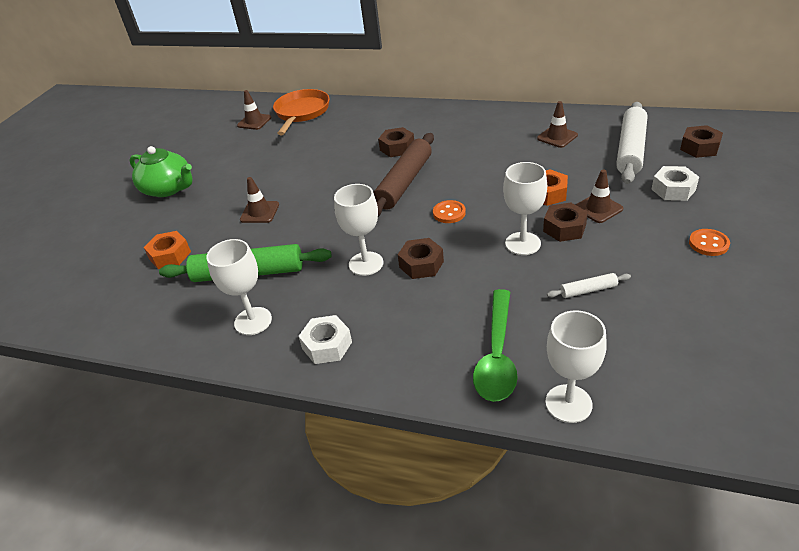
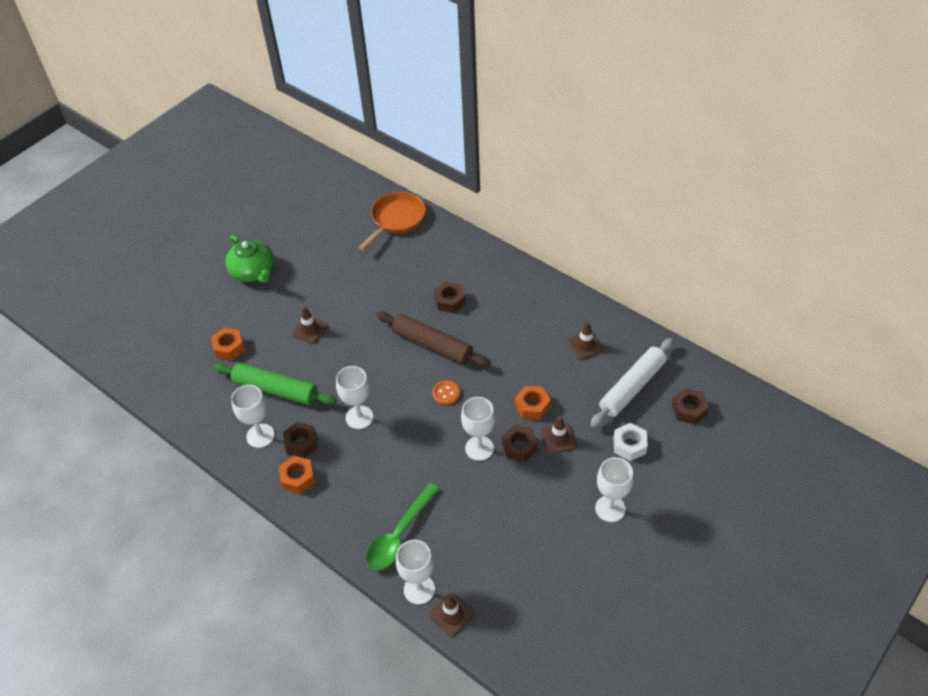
camera: 20 degrees right, 10 degrees up
brown traffic cone [237,90,272,130] -> brown traffic cone moved to [429,593,474,637]
white nut [298,315,352,364] -> orange nut [279,456,315,494]
brown rolling pin [373,133,434,217] -> brown rolling pin turned 75 degrees clockwise [376,311,490,367]
brown nut [397,238,444,279] -> brown nut moved to [283,422,318,458]
white rolling pin [547,273,631,298] -> none
orange button [689,229,730,256] -> white goblet [595,457,634,522]

